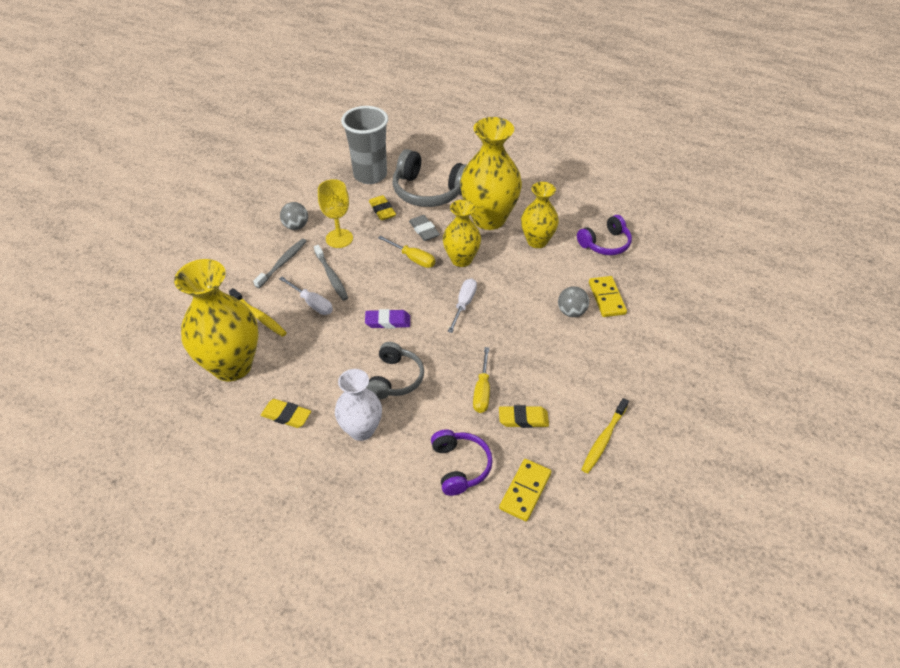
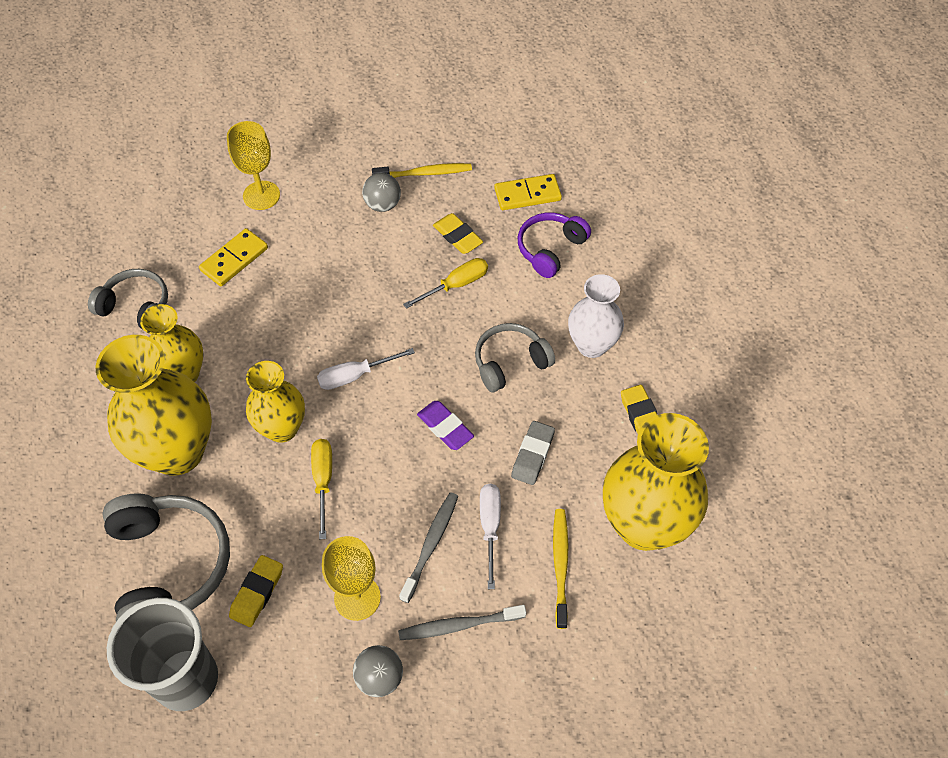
camera: 130 degrees left, 10 degrees up
grey eraser [409,215,440,241] -> grey eraser moved to [511,421,555,485]
grey ball [558,286,589,317] -> grey ball moved to [362,173,401,212]
purple headphones [577,215,632,255] -> grey headphones [88,269,168,329]
none -> yellow goblet [227,121,280,210]

